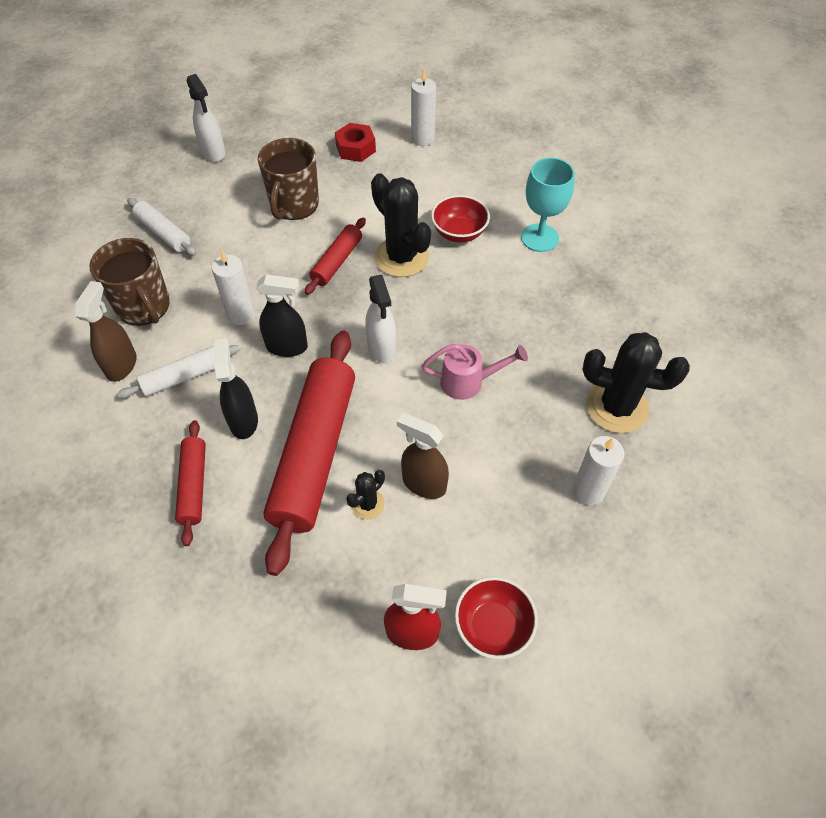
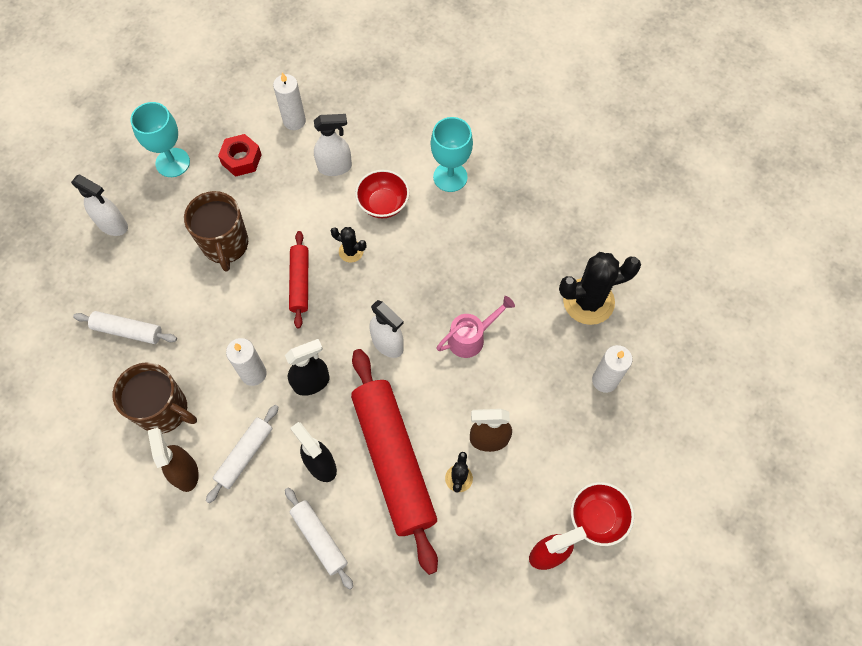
camera: 30 degrees left, 10 degrees up
red rolling pin [175,420,206,546] -> white rolling pin [285,488,353,589]
black cactus [371,173,431,277] -> black cactus [331,227,366,262], size x0.49
none -> turquoise goblet [130,102,190,177]
none -> white spray bottle [314,114,352,176]

